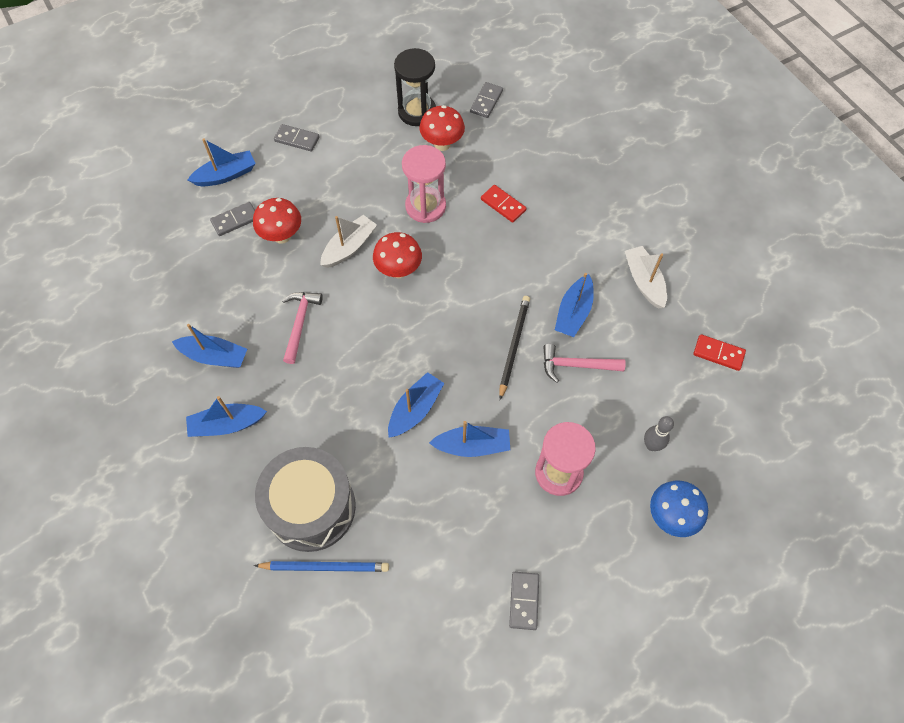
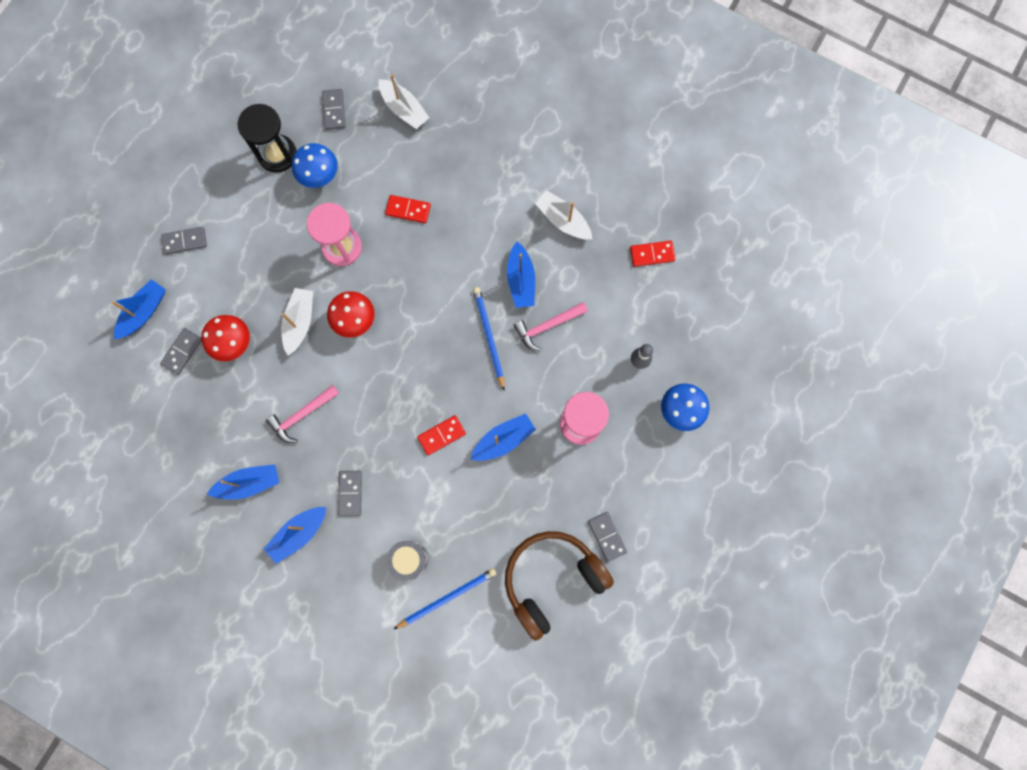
camera: 30 degrees left, 15 degrees up
grey drum [255,447,356,552] -> grey drum [386,541,428,580], size x0.49
pink hammer [282,292,323,364] -> pink hammer turned 105 degrees counterclockwise [266,385,339,443]
blue boat [388,372,445,438] -> red domino [417,415,466,455]
red mushroom [419,105,465,151] -> blue mushroom [292,143,338,188]
black pencil [499,296,530,400] -> blue pencil [473,287,505,390]
none -> grey domino [338,471,362,516]
none -> white boat [379,74,429,129]
none -> brown headphones [505,531,614,641]

